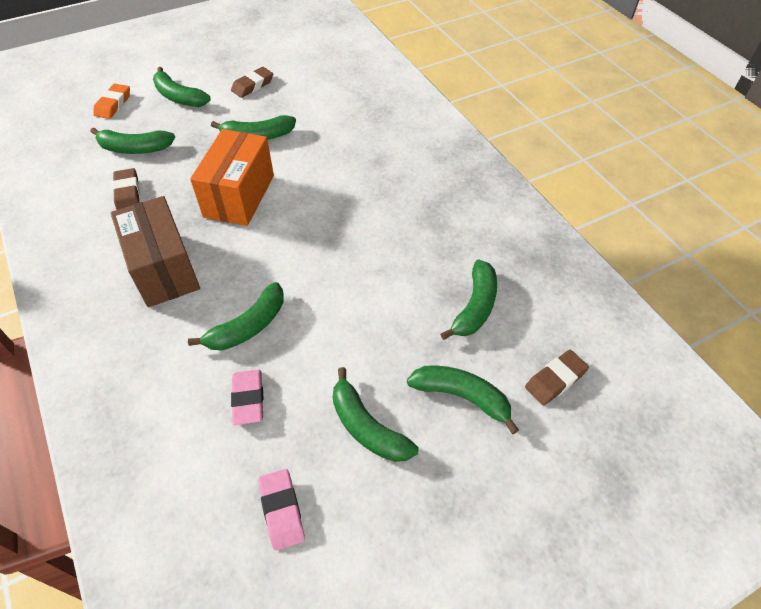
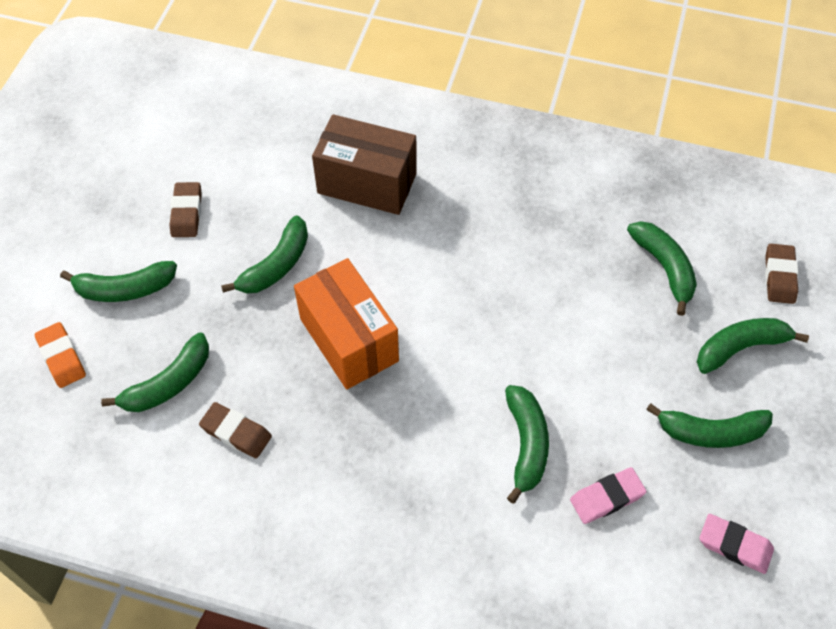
camera: 45 degrees left, 5 degrees up
brown box [111,196,200,307] -> brown box moved to [312,114,417,215]
pink eraser [231,370,263,425] -> pink eraser turned 60 degrees counterclockwise [570,467,647,524]

